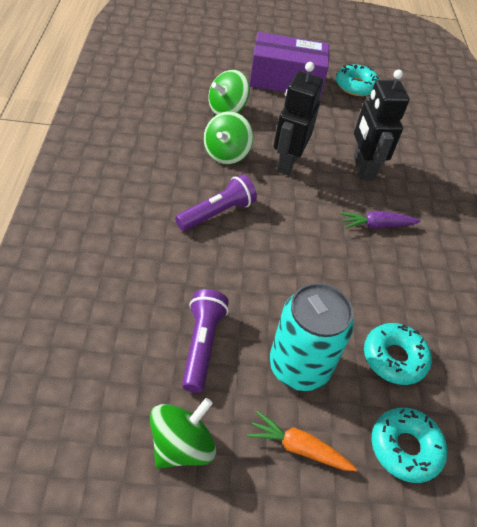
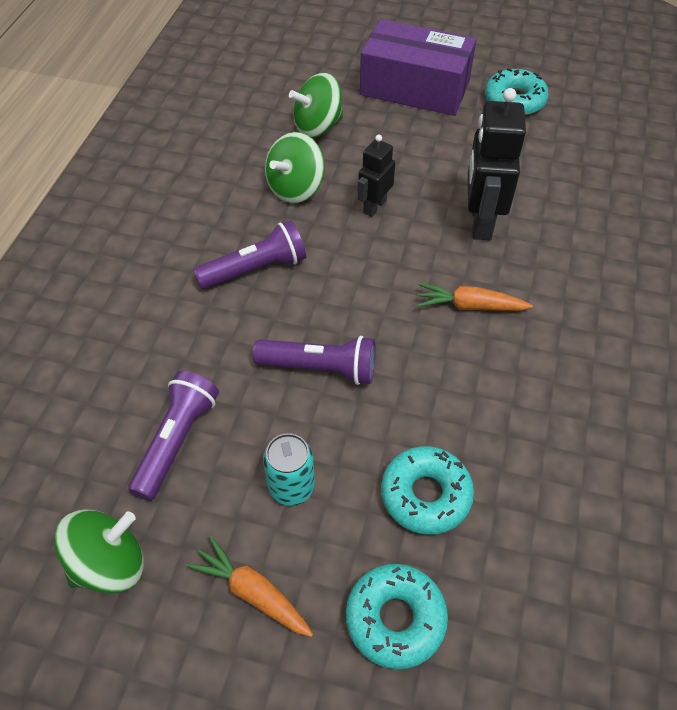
camera: 20 degrees right, 5 degrees up
turquoise can [269,283,354,391] -> turquoise can [263,433,315,506], size x0.55
black robot [274,62,323,175] -> black robot [357,135,395,217], size x0.58
purple carrot [340,211,421,229] -> orange carrot [417,283,533,311]
none -> purple flashlight [253,336,376,385]

